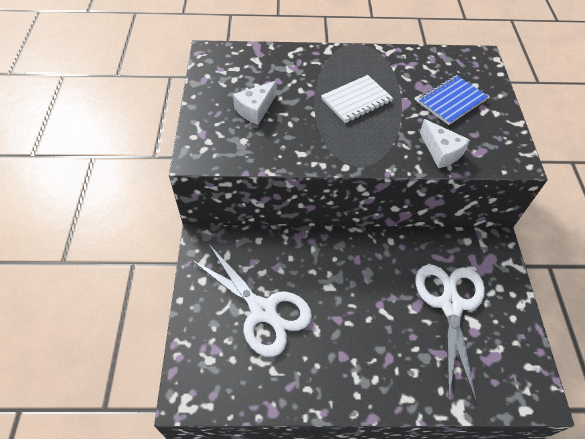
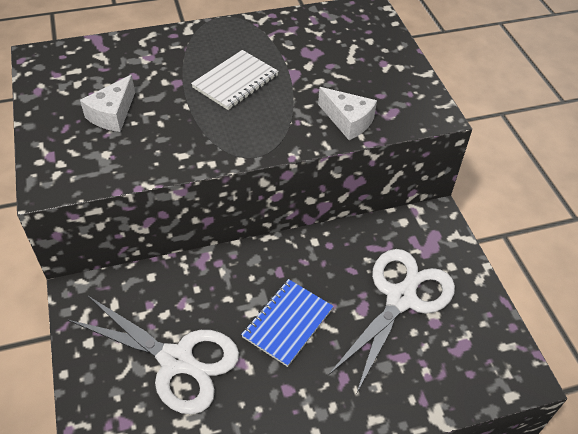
camera: 15 degrees left, 5 degrees down
white scissors [416,264,485,402] -> white scissors turned 45 degrees clockwise [328,249,455,392]
blue notebook [418,75,488,125] -> blue notebook moved to [241,279,334,367]

